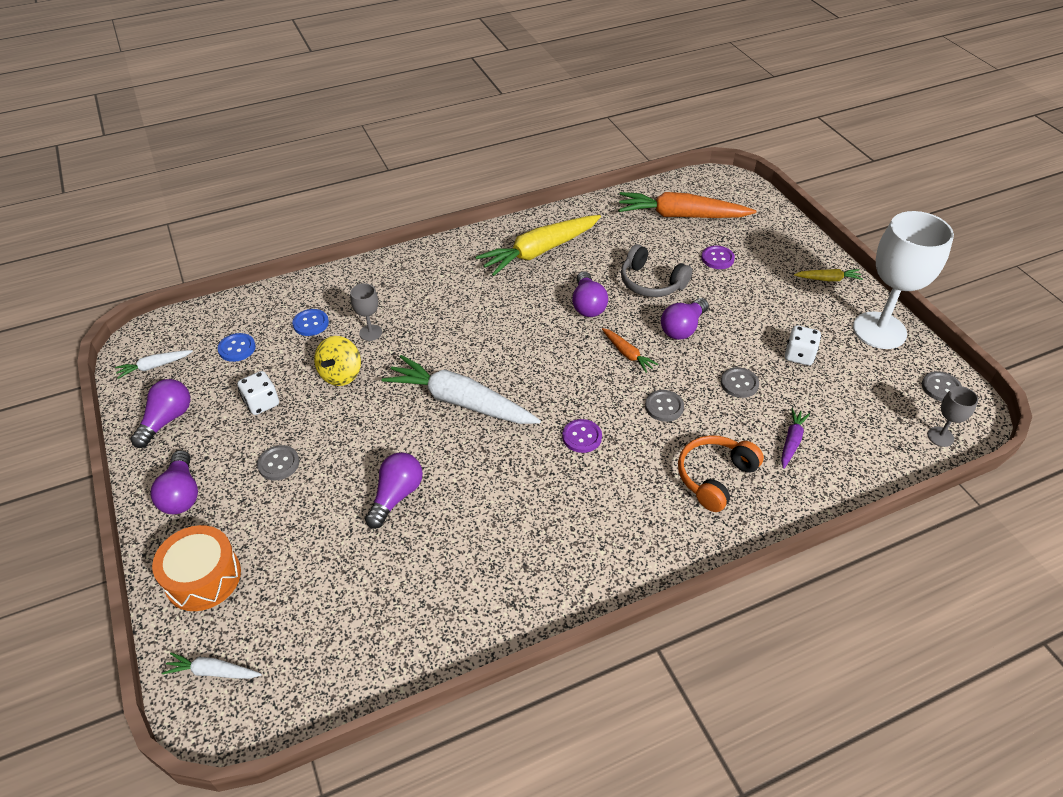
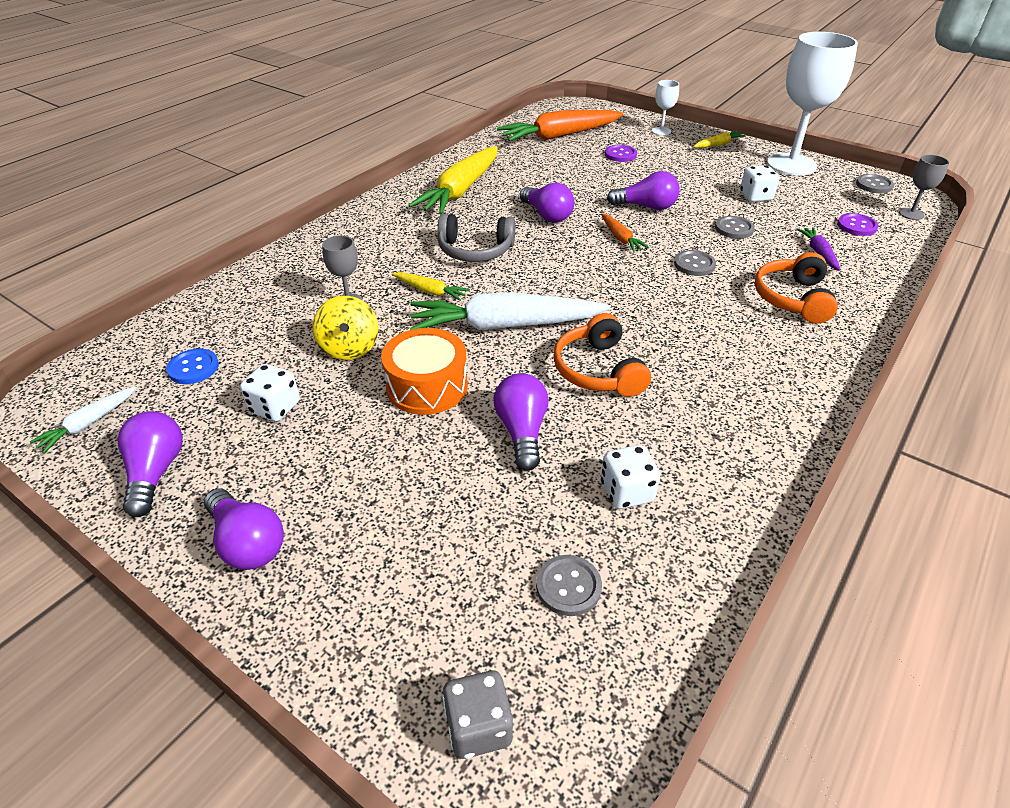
camera: 30 degrees left, 5 degrees down
orange drum [152,525,241,611] -> orange drum moved to [381,328,468,415]
white carrot [162,652,262,679] -> grey dice [442,670,513,759]
grey button [257,445,299,480] -> grey button moved to [536,555,602,616]
blue button [292,309,329,336] -> none
purple button [562,419,602,453] -> purple button moved to [837,213,879,236]
orange carrot [602,328,658,373] -> orange carrot turned 45 degrees clockwise [601,213,649,252]
grey headphones [621,244,692,297] -> grey headphones moved to [438,213,515,262]
purple light bulb [661,298,709,340] -> purple light bulb turned 90 degrees counterclockwise [607,171,680,210]
none -> yellow carrot [392,272,470,301]
none -> orange headphones [553,313,651,397]
none -> white dice [601,445,660,509]
none -> white goblet [652,80,679,135]

